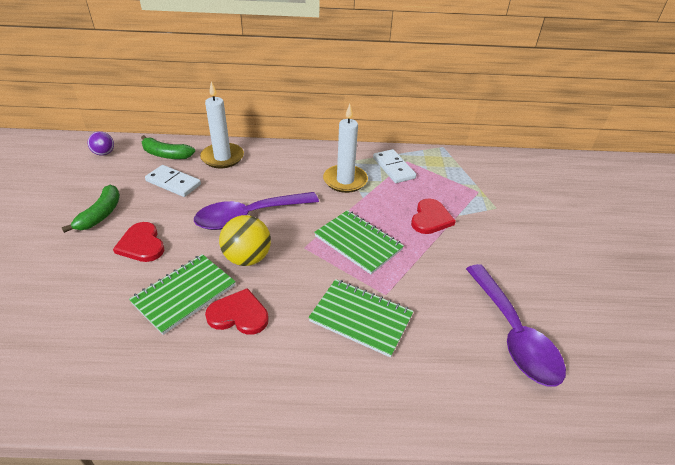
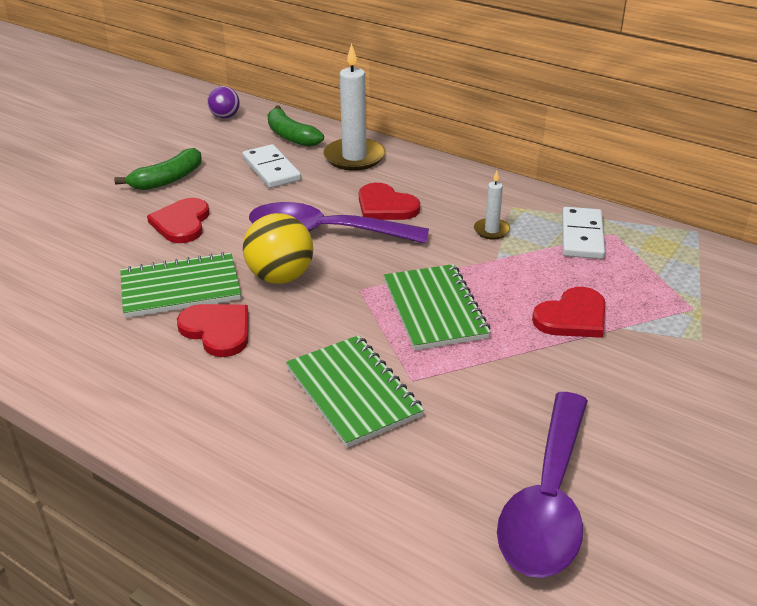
camera: 35 degrees right, 5 degrees down
white candle [323,104,368,193] -> white candle [474,171,510,239], size x0.52
none -> red heart [359,183,420,220]

